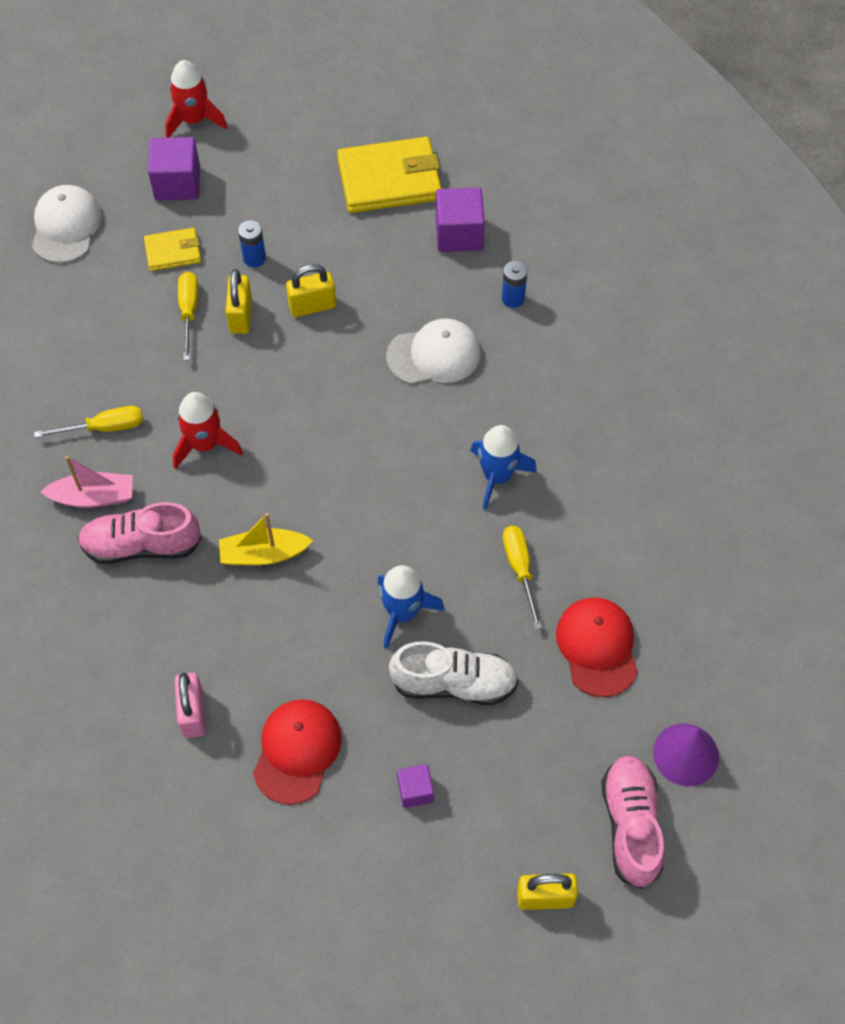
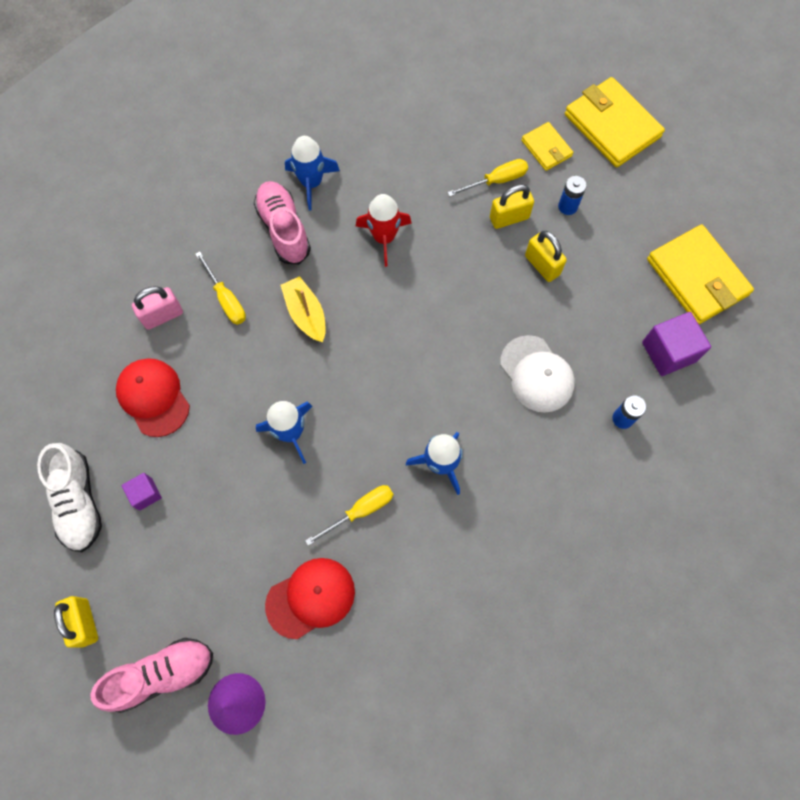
camera: 70 degrees right, 10 degrees up
white cap [32,185,102,263] -> none
yellow screwdriver [34,406,143,438] -> yellow screwdriver moved to [195,251,246,325]
pink boat [40,456,133,508] -> blue rocket [285,136,340,210]
purple cube [148,137,200,201] -> yellow wallet [565,77,665,168]
red rocket [165,60,227,138] -> none
red cap [253,699,342,805] -> red cap turned 120 degrees counterclockwise [116,358,190,437]
white shoe [389,641,519,705] -> white shoe moved to [37,443,102,552]

